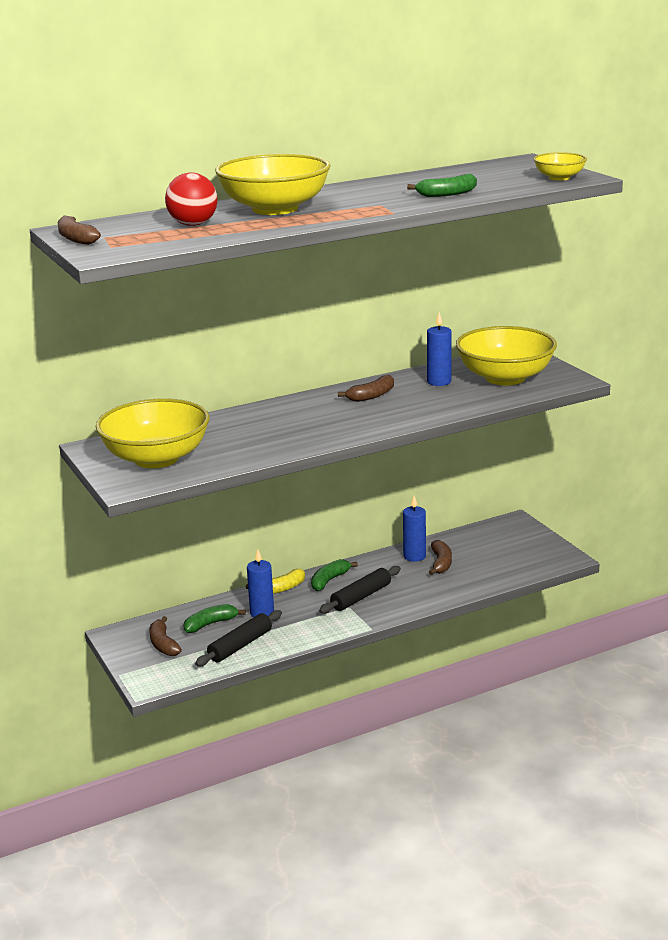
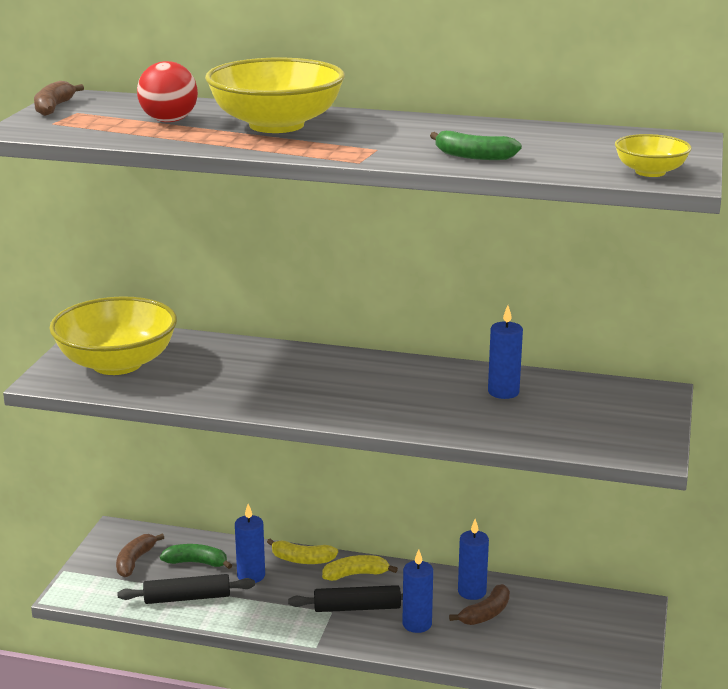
camera: 40 degrees right, 0 degrees up
green banana [311,559,358,591] -> yellow banana [322,555,398,581]
brown banana [338,375,394,402] -> none
yellow bowl [456,326,557,385] -> none
none -> blue candle [403,549,433,633]

